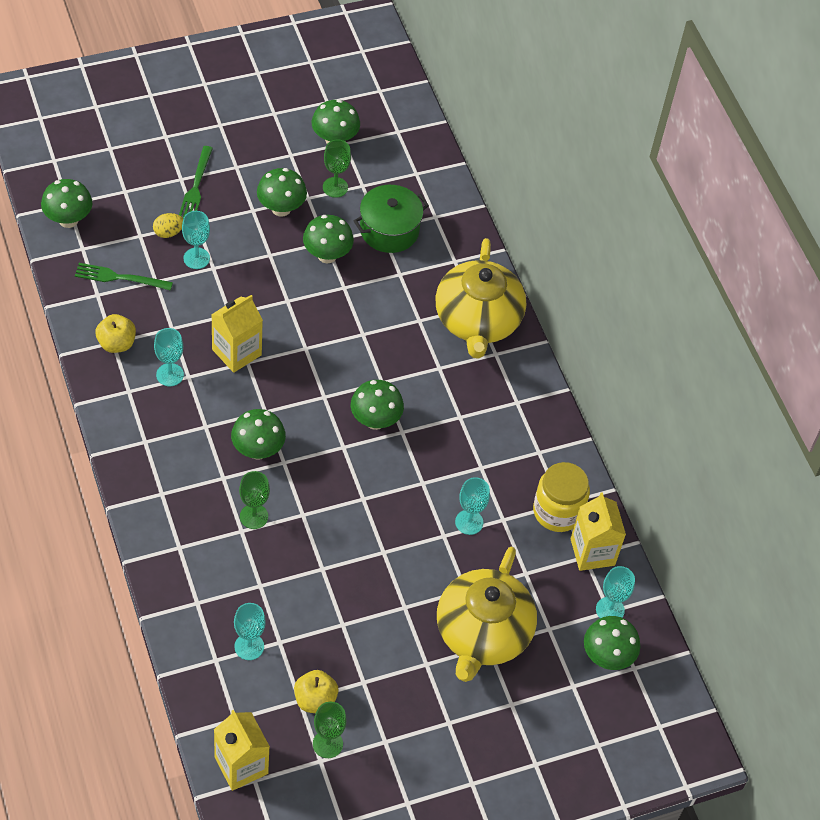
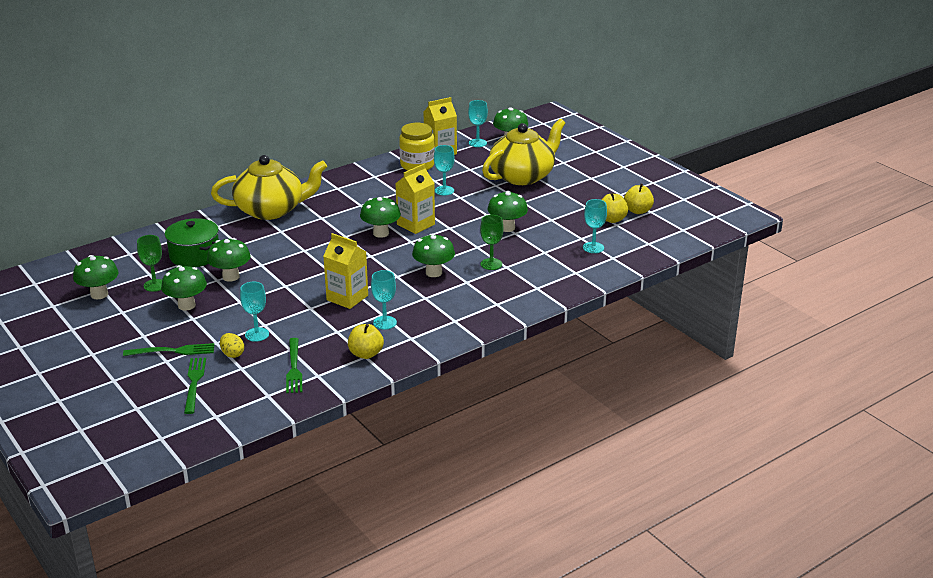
camera: 100 degrees left, 25 degrees down
green mushroom [41,179,92,228] -> green mushroom moved to [488,191,528,232]
yellow carton [214,710,270,791] -> yellow carton moved to [395,164,435,234]
green goblet [313,702,346,758] -> yellow apple [624,184,654,214]
yellow teapot [437,547,537,682] -> yellow teapot turned 45 degrees counterclockwise [482,119,566,185]
none -> green fork [184,358,206,414]

